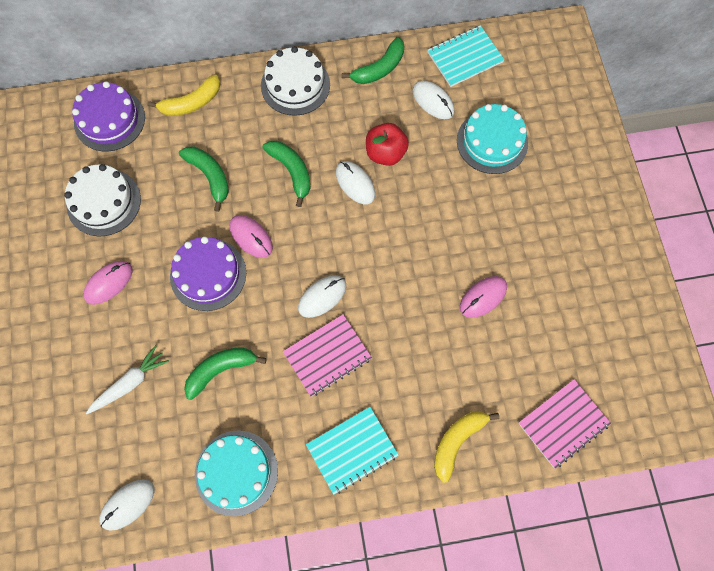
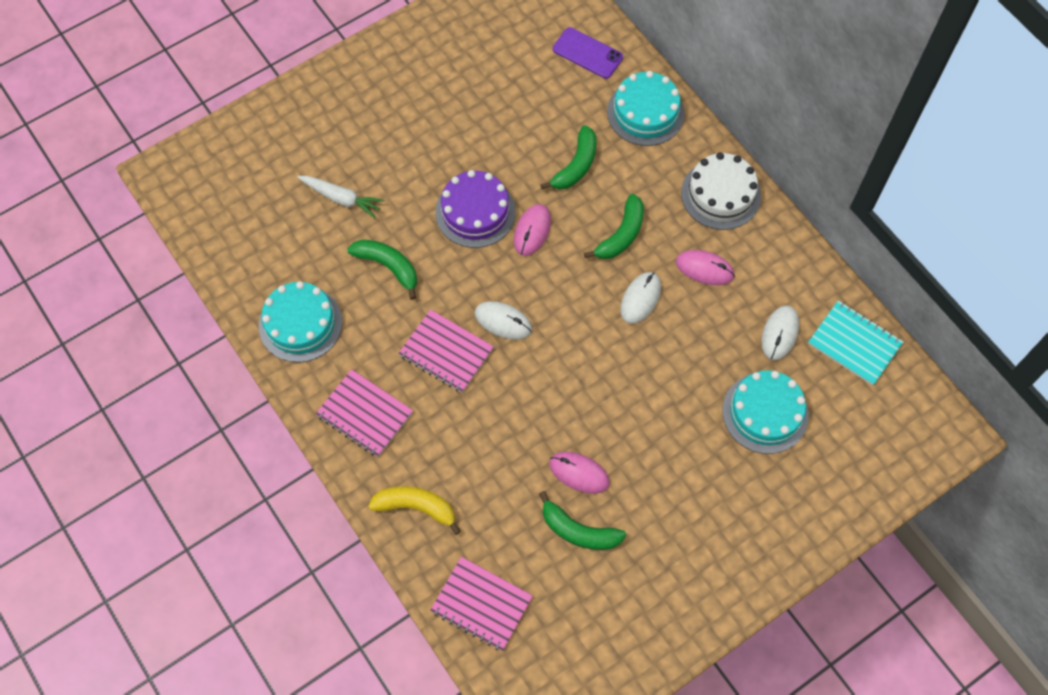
camera: 65 degrees right, 5 degrees down
white cake [64,164,141,237] -> none
purple cake [72,81,145,151] -> purple phone [553,27,623,79]
pink mouse [83,261,133,305] -> pink mouse moved to [676,250,735,285]
white mouse [99,479,154,531] -> none
yellow banana [147,74,220,116] -> turquoise cake [607,71,685,146]
turquoise notebook [306,407,399,495] -> pink notebook [316,369,413,457]
green banana [342,37,404,84] -> green banana moved to [539,491,626,550]
red apple [366,123,409,166] -> none

